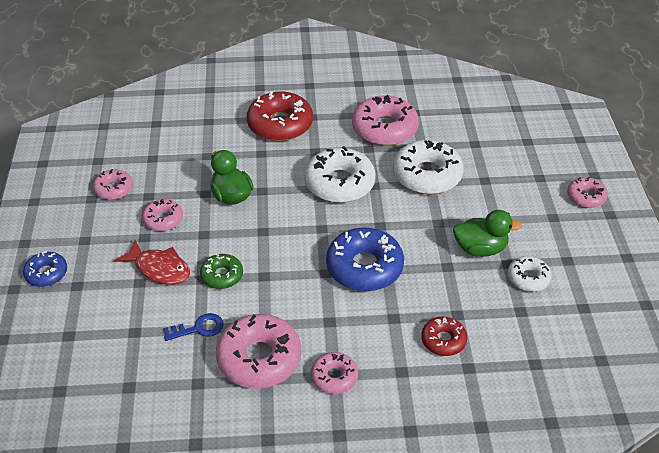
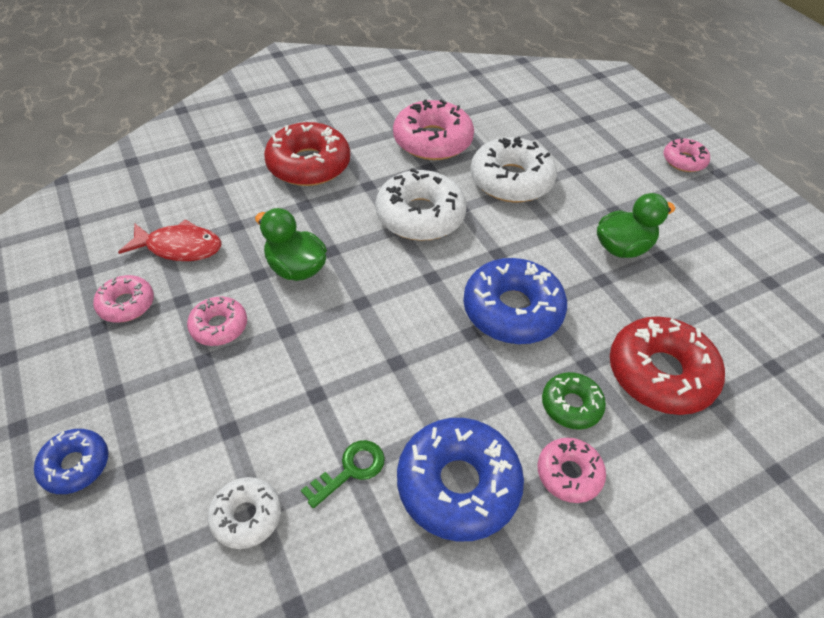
camera: 25 degrees left, 5 degrees up
red fish [114,240,190,285] -> red fish moved to [118,219,222,261]
blue key [163,313,224,341] -> green key [301,440,385,508]
green donut [200,254,243,289] -> green donut moved to [542,372,606,430]
pink donut [216,314,301,389] -> blue donut [397,418,524,542]
red donut [421,317,467,356] -> red donut [610,316,725,415], size x1.83
white donut [508,256,552,292] -> white donut moved to [208,477,281,549]

